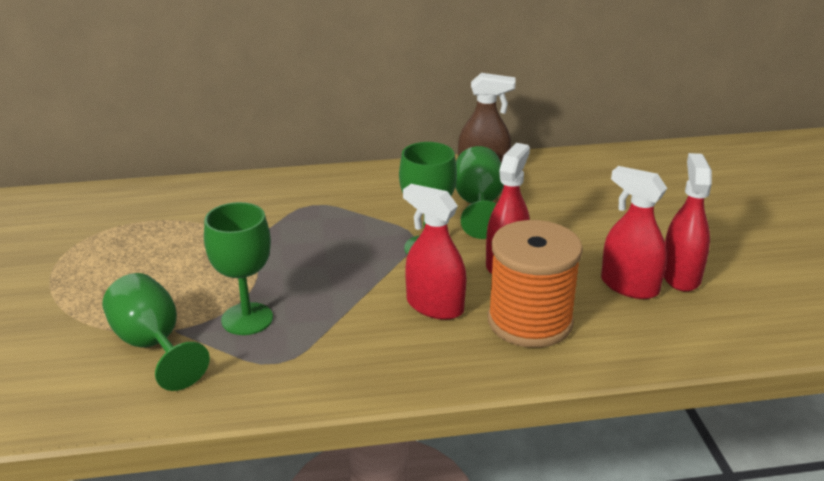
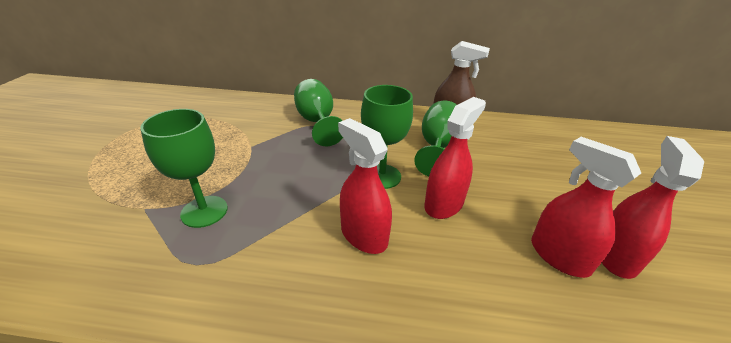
camera: 15 degrees right, 5 degrees up
green goblet [102,273,210,391] -> green goblet moved to [294,79,343,146]
orange spool [487,220,583,348] -> none

